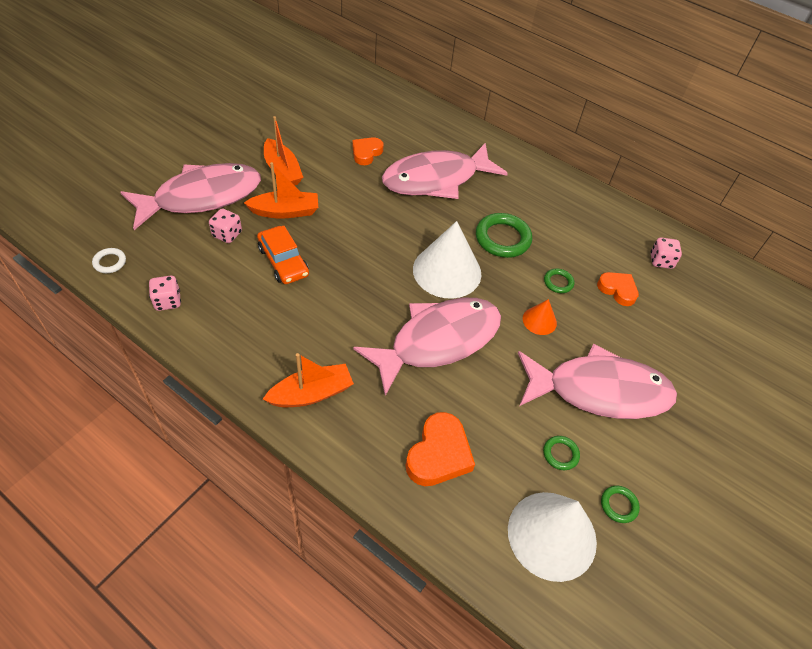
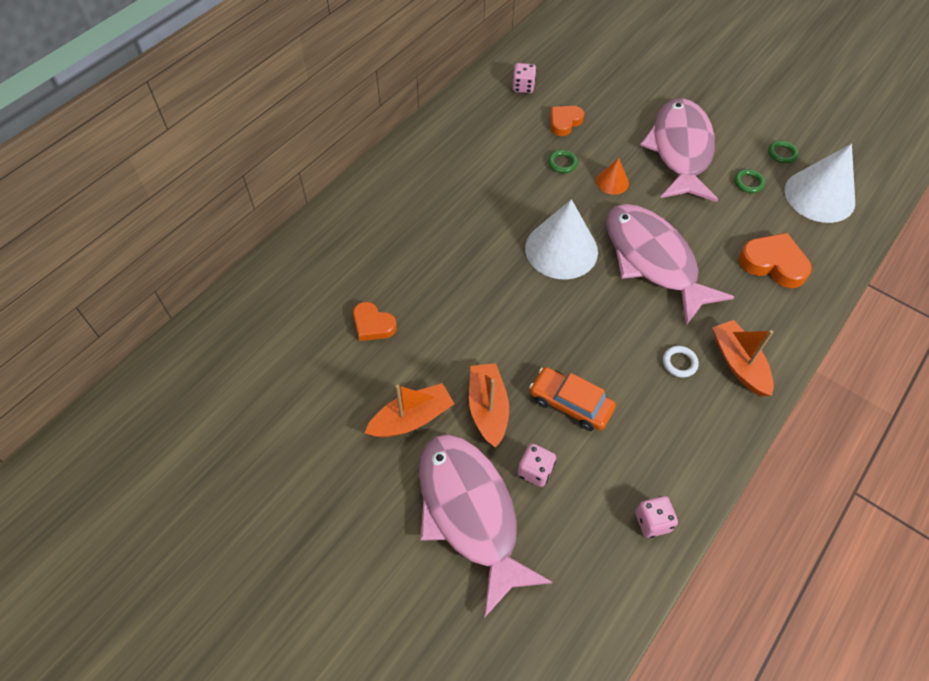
camera: 85 degrees left, 5 degrees up
white ring [92,248,126,273] -> white ring moved to [663,346,699,378]
orange car [257,226,309,284] -> orange car turned 120 degrees counterclockwise [529,367,616,431]
pink fish [382,143,508,199] -> none
green ring [476,213,532,258] -> none

